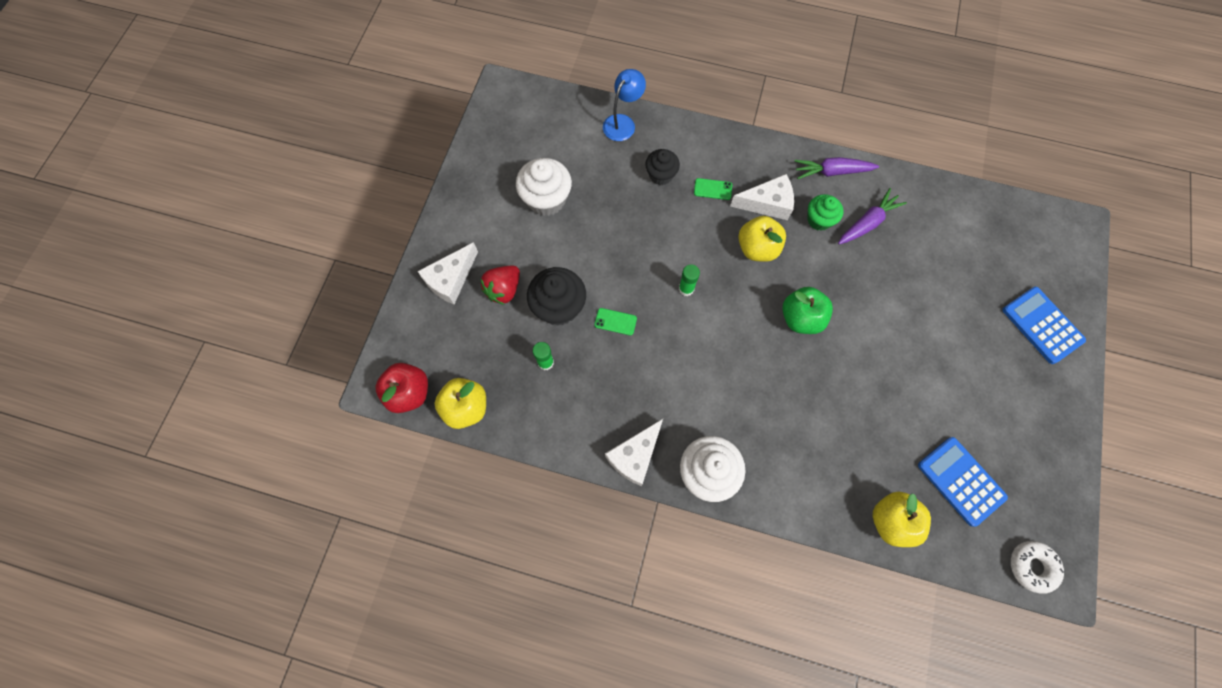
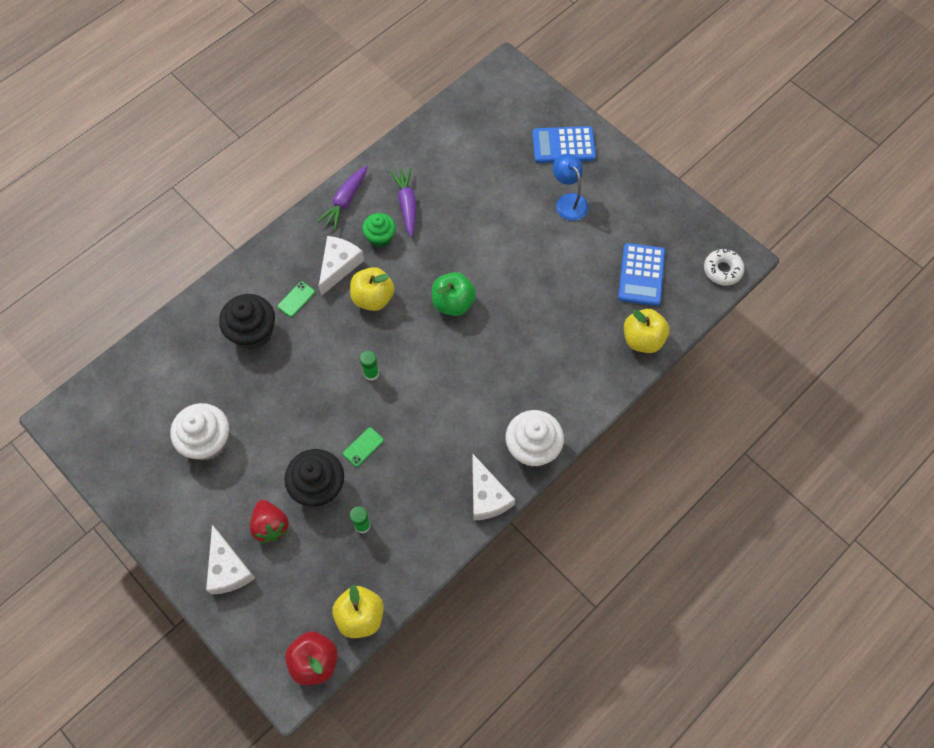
camera: 60 degrees left, 5 degrees down
blue lamp [603,69,646,141] -> blue lamp moved to [553,154,588,221]
black cupcake [645,149,680,185] -> black cupcake [219,294,275,349], size x1.58
blue calculator [918,437,1008,527] -> blue calculator turned 75 degrees counterclockwise [618,243,665,306]

